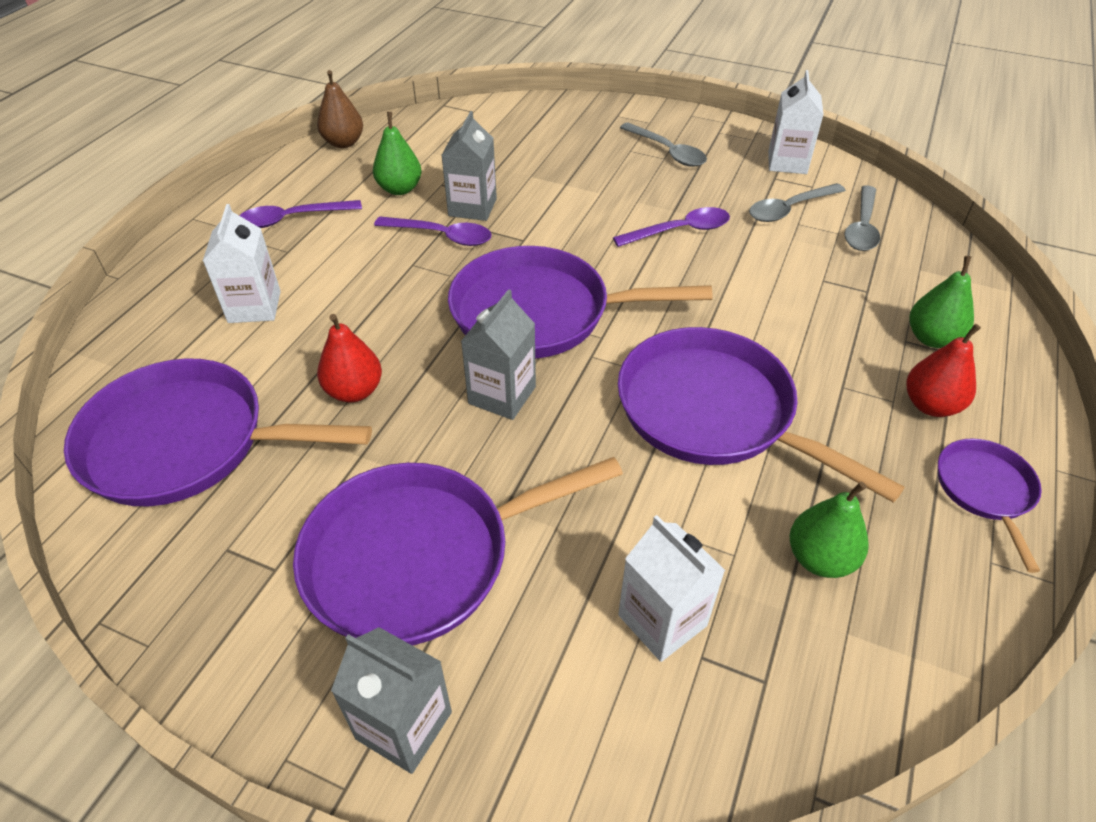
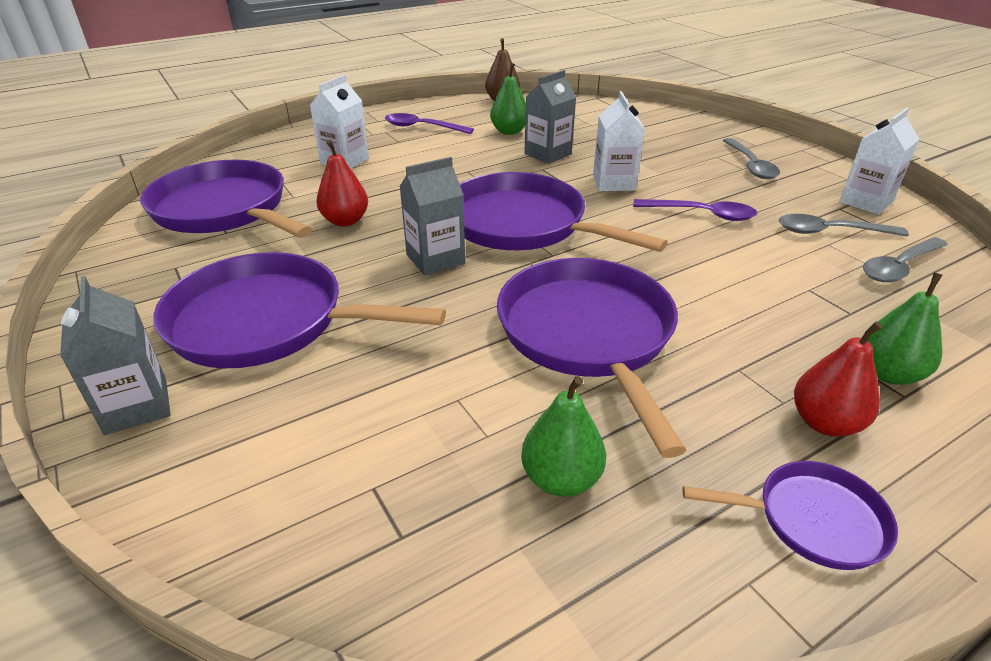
camera: 35 degrees right, 10 degrees down
purple spoon [374,217,492,246] -> none
white carton [618,515,726,662] -> white carton moved to [593,91,645,191]
purple pan [938,438,1042,573] -> purple pan turned 60 degrees clockwise [682,461,898,570]

